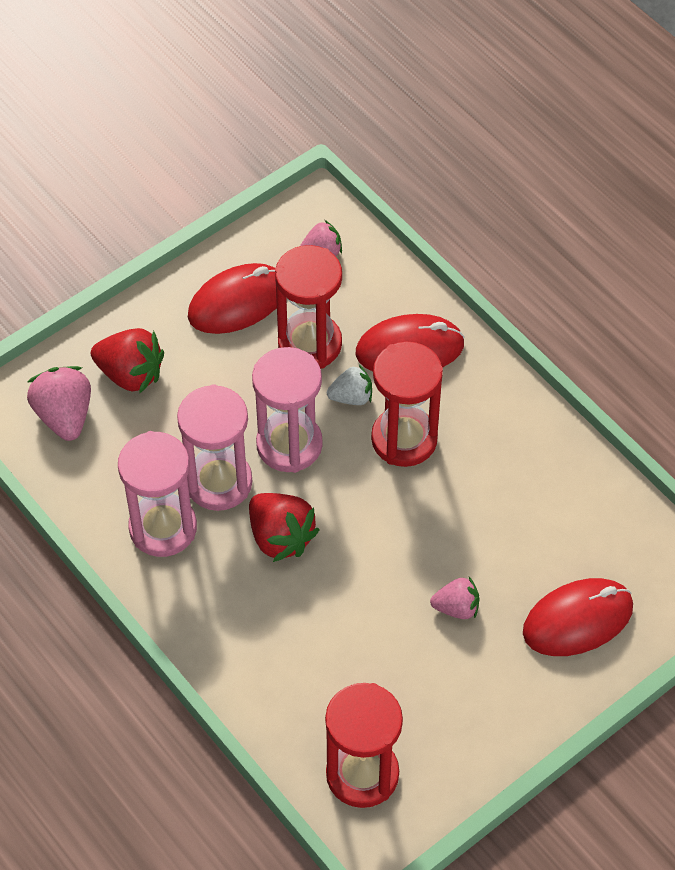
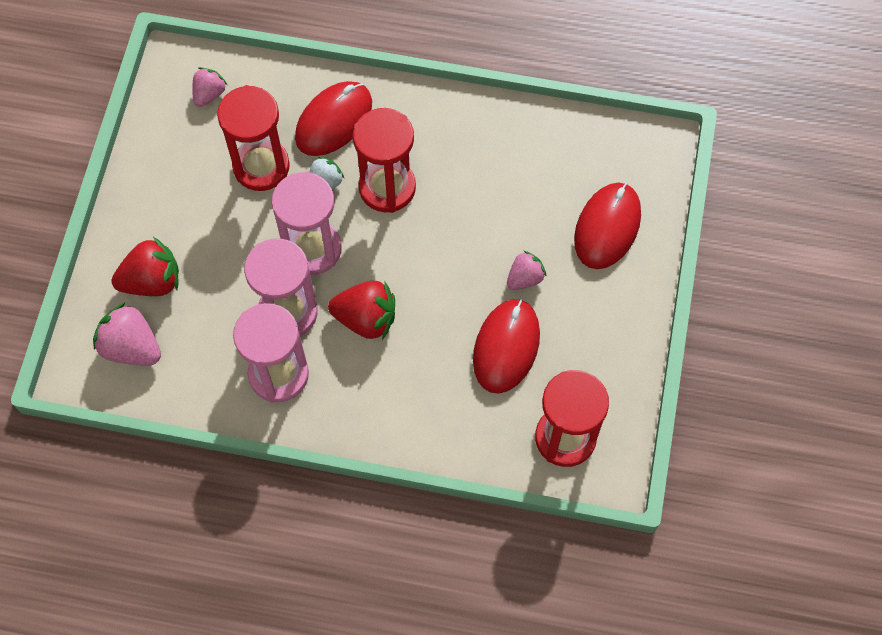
camera: 40 degrees left, 10 degrees up
red mouse [188,263,277,334] -> red mouse moved to [473,299,540,393]

